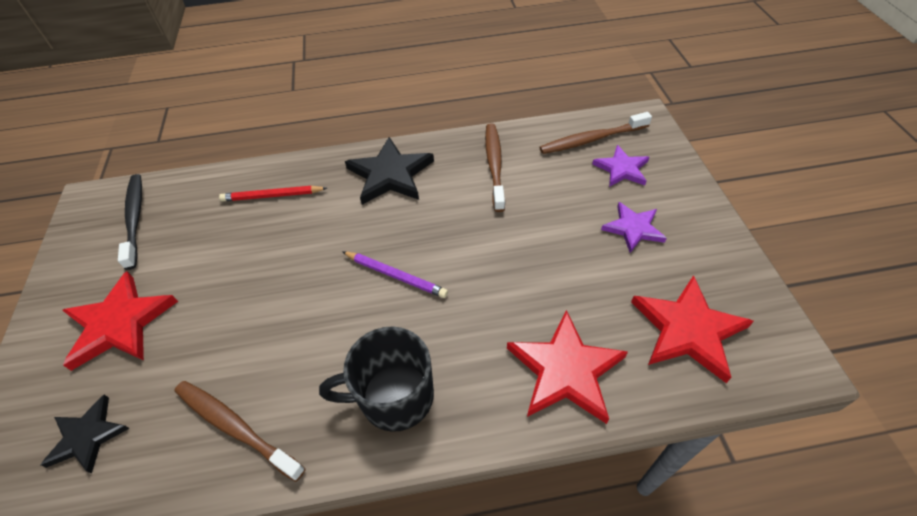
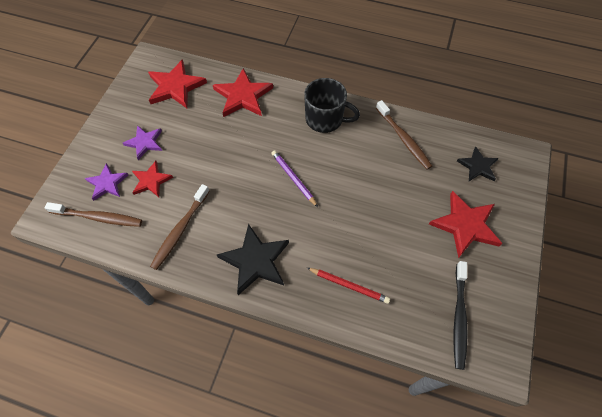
camera: 155 degrees left, 10 degrees up
none -> red star [132,161,173,197]

